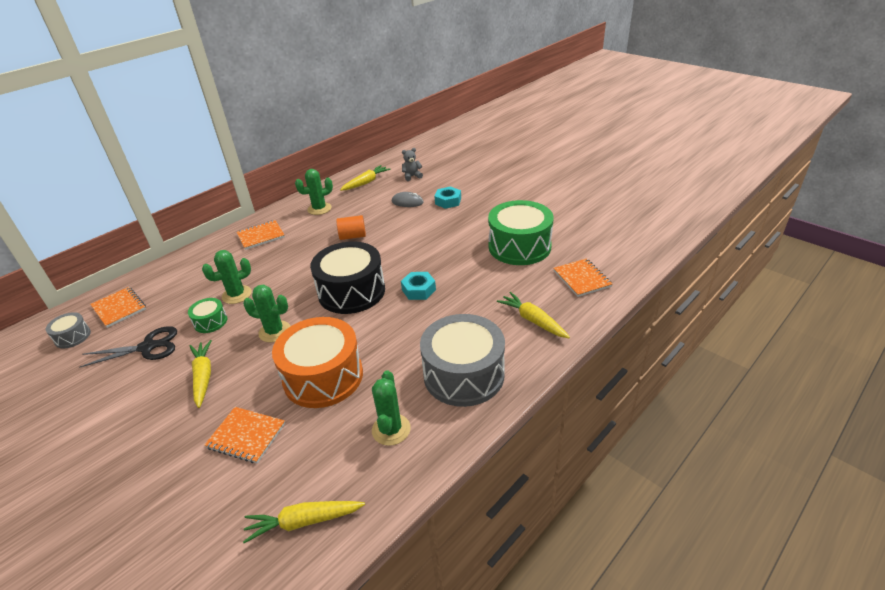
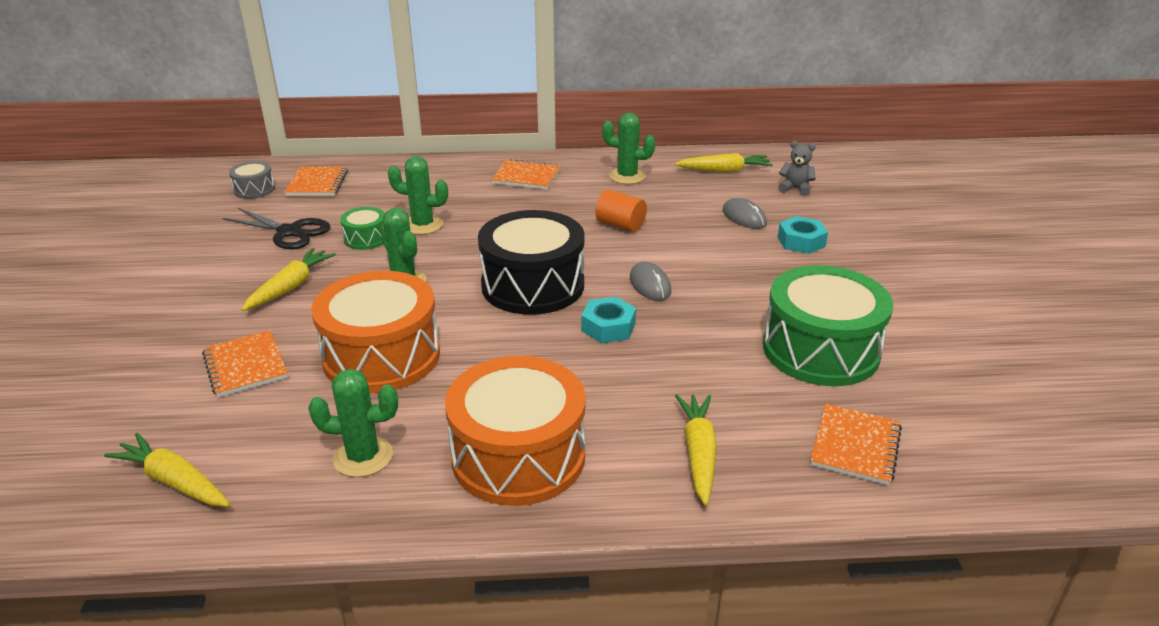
camera: 40 degrees right, 5 degrees down
green cactus [372,370,411,446] -> green cactus turned 45 degrees clockwise [308,369,398,477]
grey drum [420,314,505,407] -> orange drum [445,356,586,506]
none -> grey mouse [630,262,671,301]

